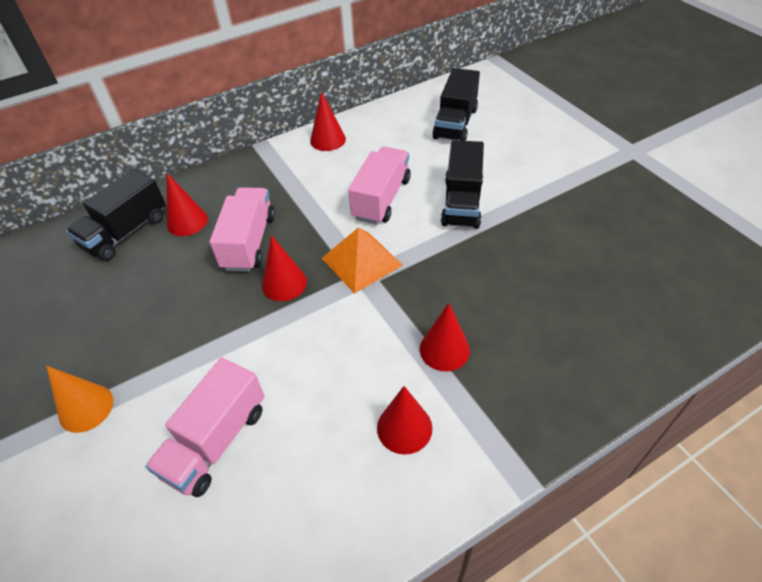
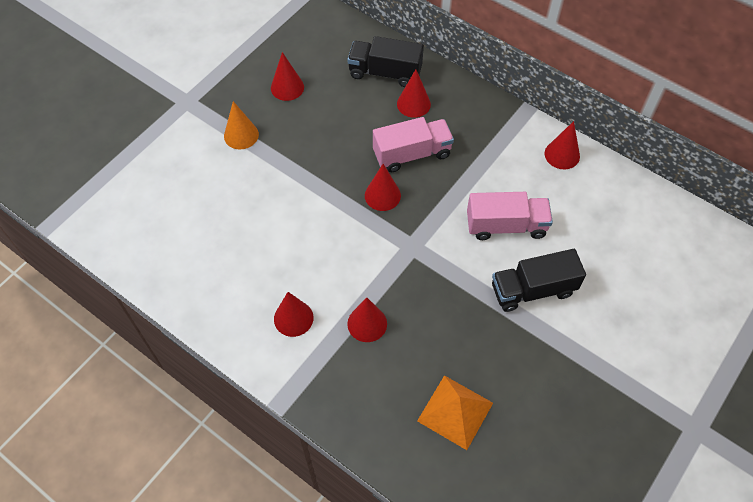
camera: 65 degrees right, 10 degrees up
pink truck [145,358,265,497] -> none
orange pyramid [322,227,403,294] -> orange pyramid moved to [417,375,493,450]
black truck [432,68,480,141] -> none
none -> red cone [271,52,304,101]

